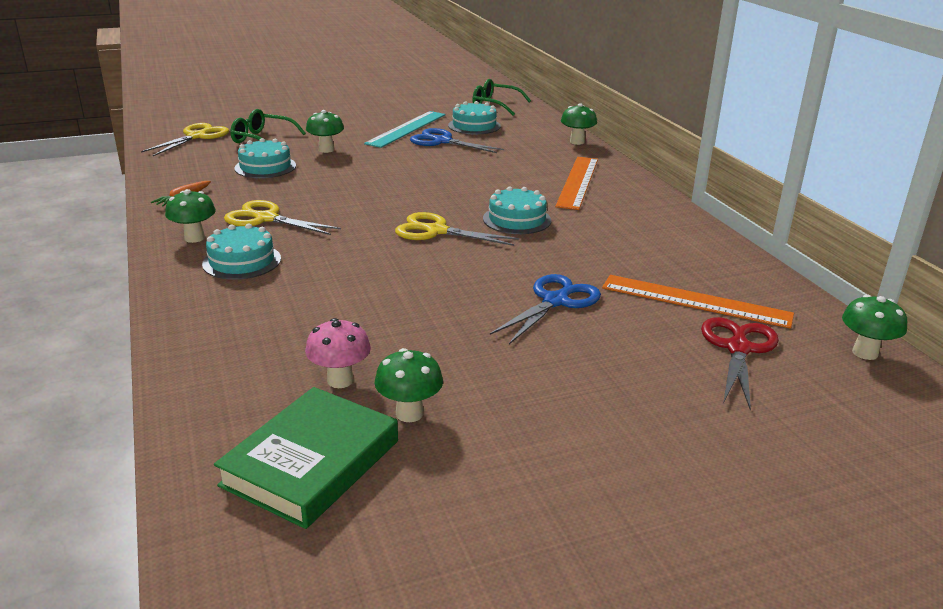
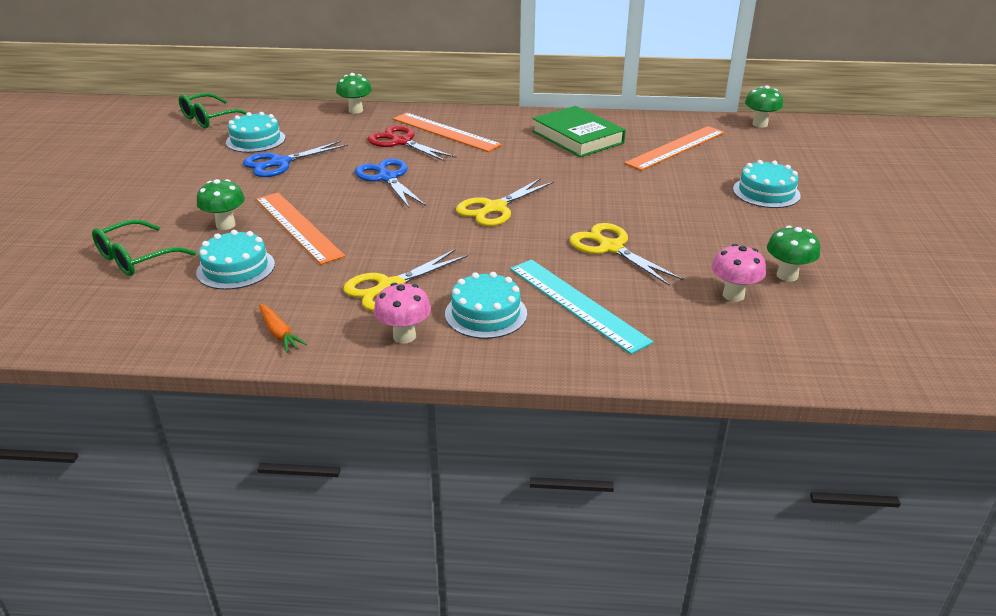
camera: 65 degrees left, 5 degrees up
yellow scissors [141,123,229,156] -> yellow scissors moved to [570,223,684,286]
green mushroom [165,189,216,243] -> pink mushroom [374,283,431,344]
green book [214,387,398,529] -> green book moved to [532,106,626,157]
turquoise ruler [364,111,446,148] -> turquoise ruler moved to [510,260,654,354]
turquoise cake [483,186,551,234] -> turquoise cake moved to [733,160,801,208]
blue scissors [490,274,601,344] -> blue scissors moved to [355,158,426,208]
red scissors [701,317,779,411] -> red scissors moved to [368,125,457,161]
none -> orange ruler [256,193,345,265]

